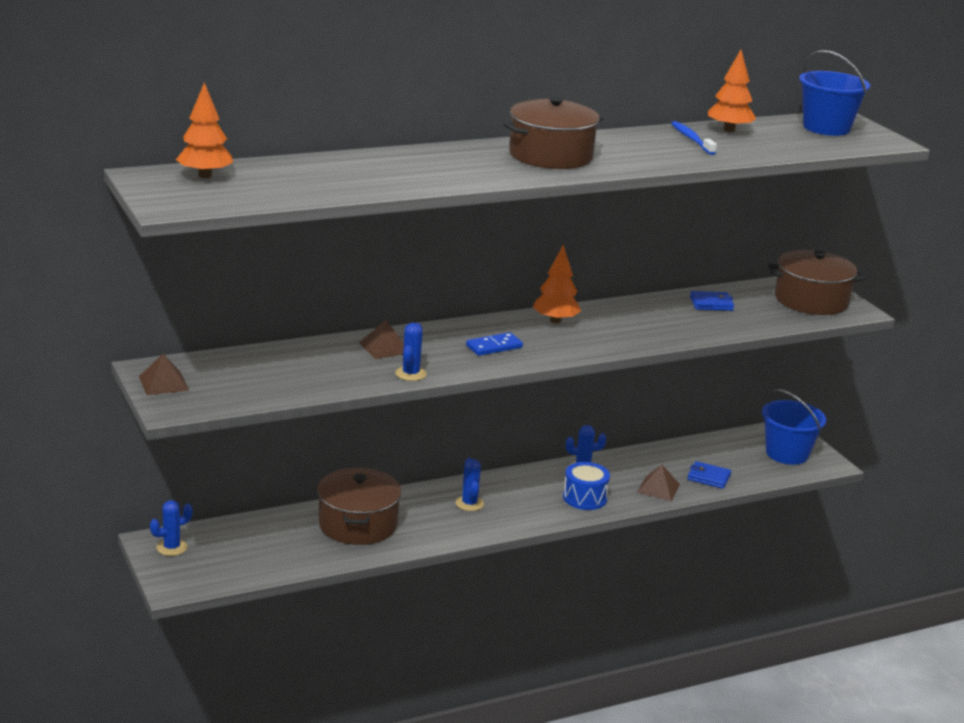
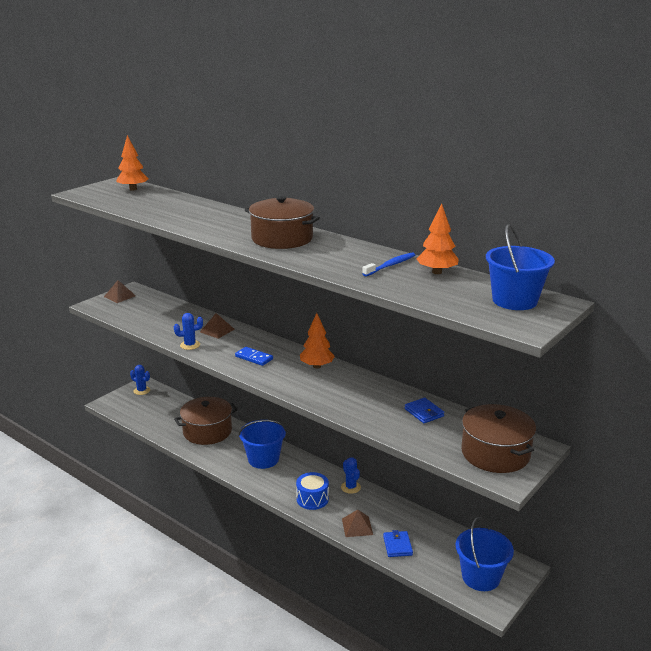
camera: 65 degrees right, 0 degrees up
blue cactus [456,458,484,511] -> blue bucket [238,420,287,469]

